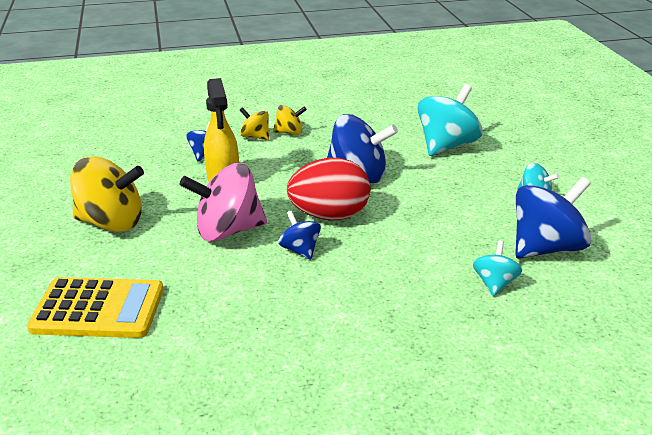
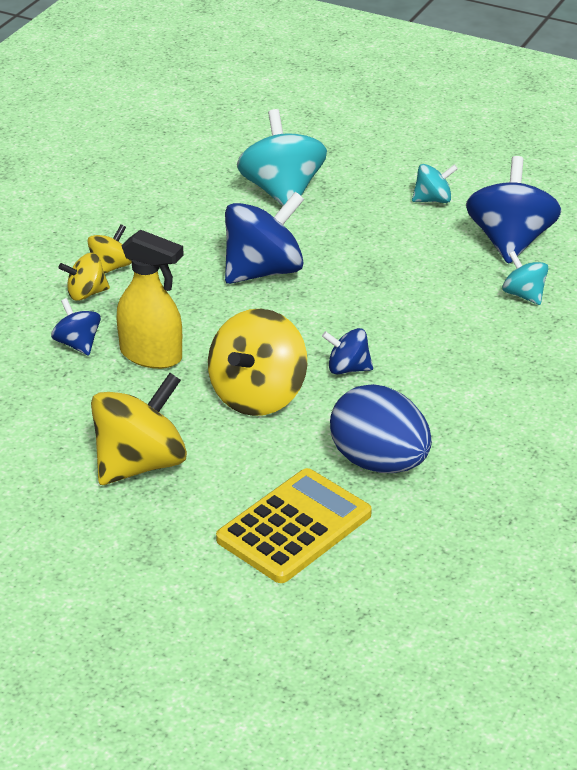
camera: 50 degrees left, 5 degrees up
pink spinning top [179,163,267,242] -> yellow spinning top [208,309,307,416]
red egg [287,158,370,220] -> none
none -> blue egg [330,384,432,473]

